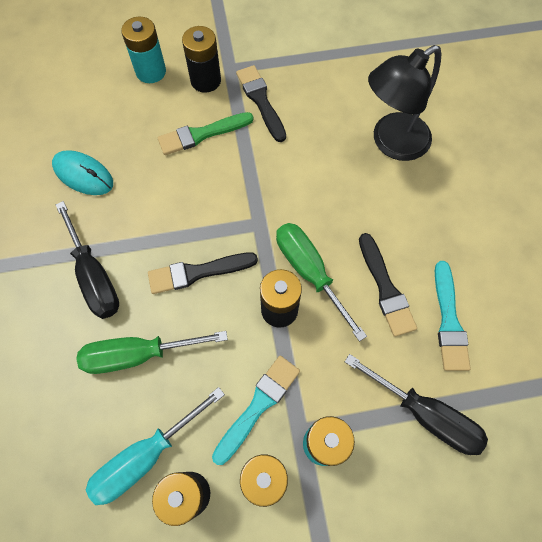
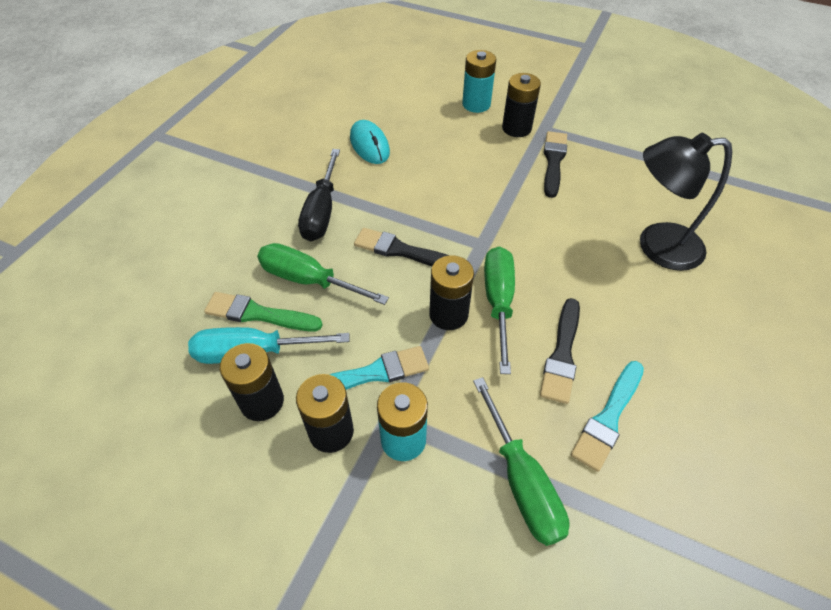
camera: 35 degrees right, 15 degrees down
green brush [158,112,254,155] -> green brush moved to [204,292,323,332]
black screwdriver [345,354,488,455] -> green screwdriver [473,377,569,546]

